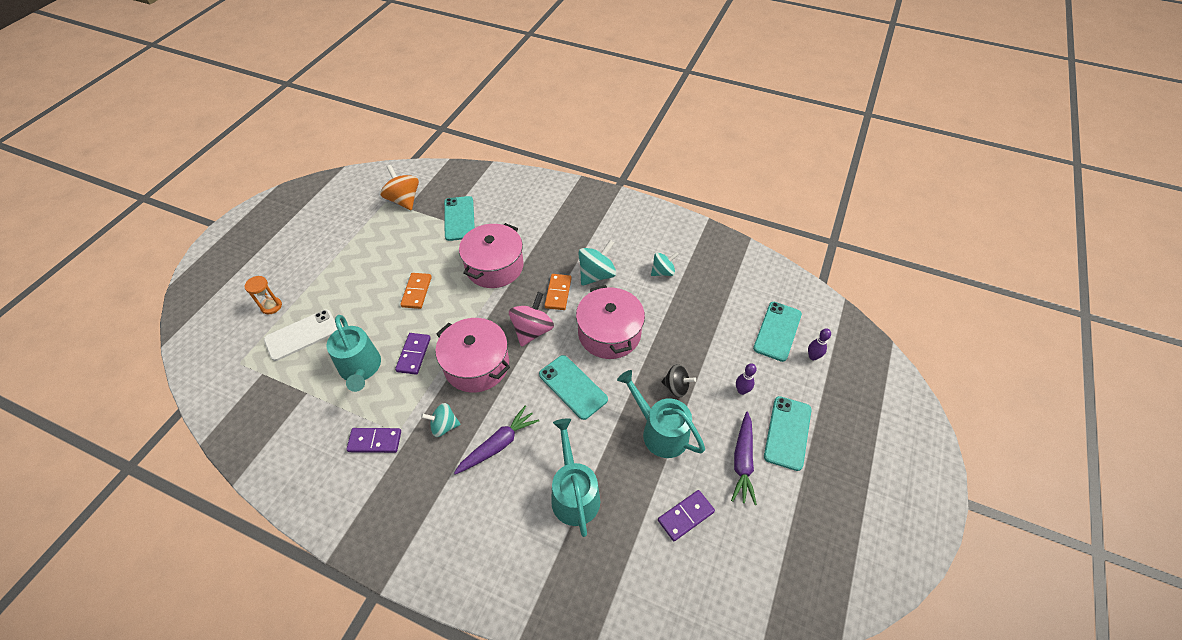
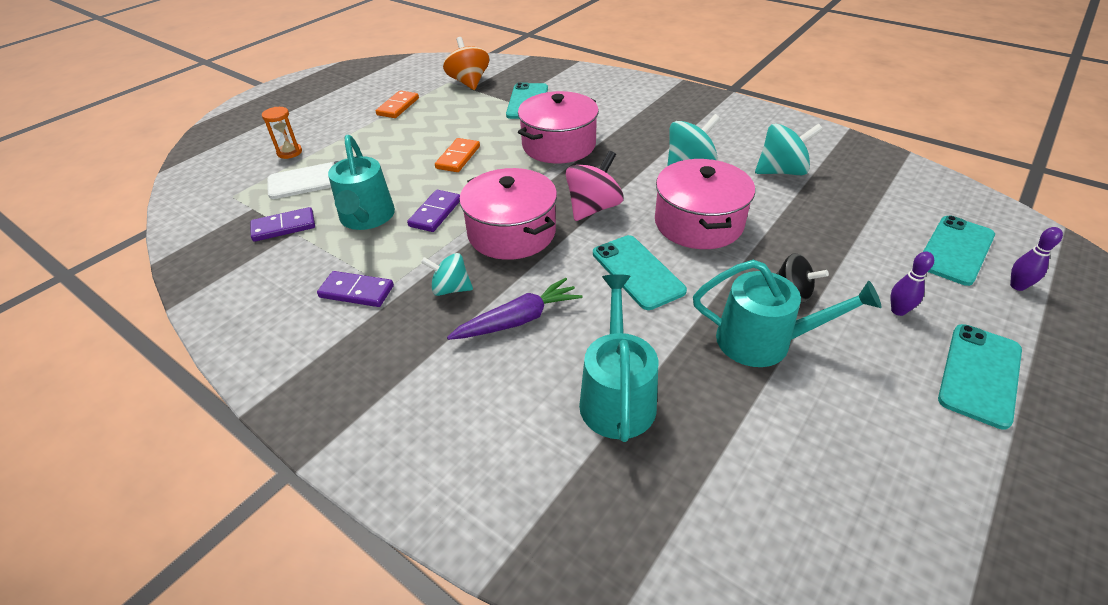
camera: 15 degrees right, 10 degrees down
orange domino [545,274,572,310] -> orange domino moved to [376,91,419,118]
turquoise watering can [617,370,705,458] -> turquoise watering can turned 135 degrees clockwise [693,260,881,367]
turquoise spinning top [651,252,679,276] -> turquoise spinning top [755,123,823,175], size x1.52
purple domino [658,490,715,541] -> purple domino moved to [250,207,315,242]
purple carrot [731,412,757,505] -> none

